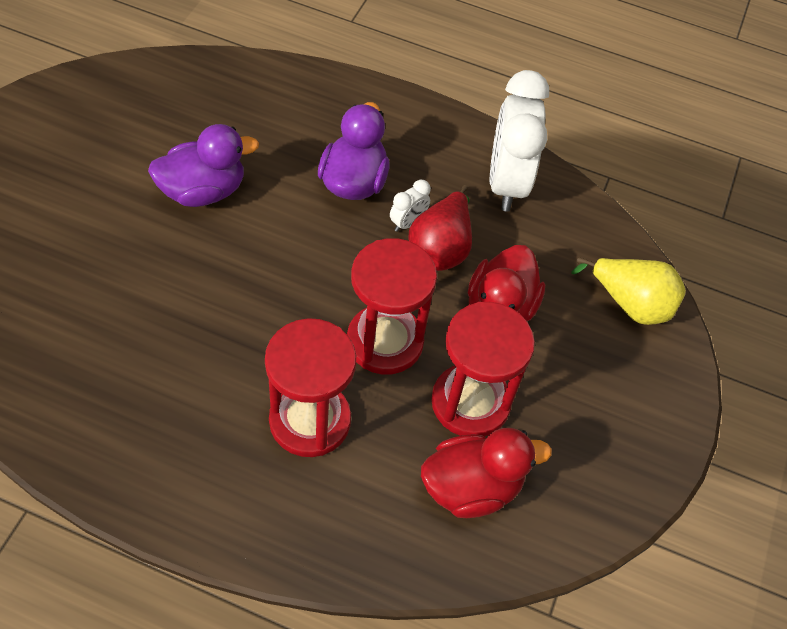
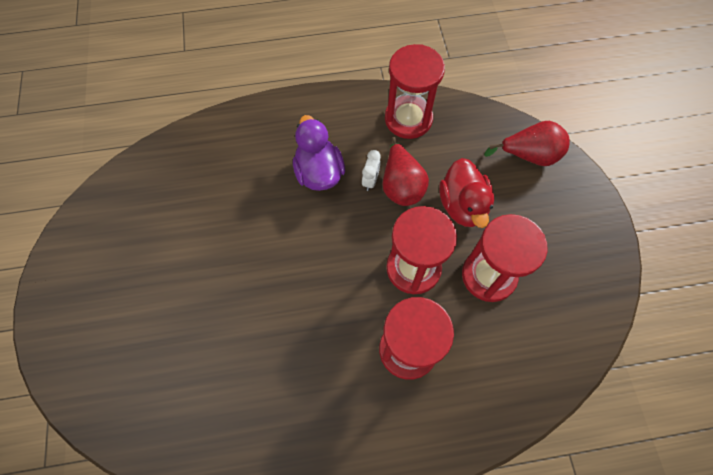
camera: 25 degrees left, 10 degrees up
purple duck [148,124,259,207] -> none
red duck [421,428,552,518] -> none
white clock [490,70,549,212] -> red hourglass [385,44,445,139]
yellow pear [571,257,686,325] -> red pear [484,121,570,166]

